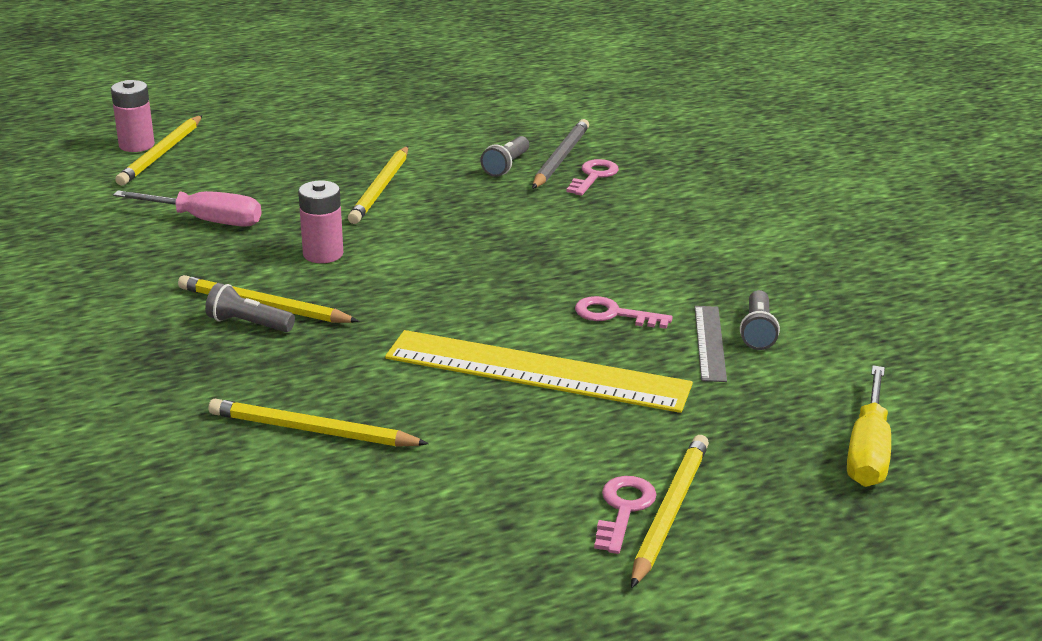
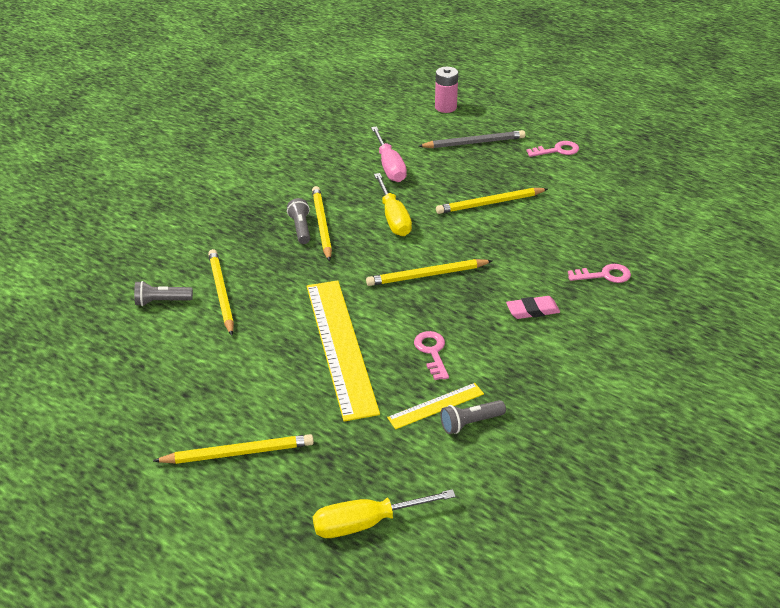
camera: 60 degrees right, 10 degrees up
yellow pencil [115,115,202,186] -> yellow pencil moved to [366,259,492,286]
pink battery [298,180,343,263] -> yellow screwdriver [374,173,412,236]
grey flashlight [480,136,529,177] -> grey flashlight moved to [134,281,193,306]
grey pencil [532,119,589,189] -> grey pencil moved to [419,130,525,148]
pink key [594,476,657,554] -> pink key moved to [527,141,579,157]
grey ruler [695,306,727,382] -> yellow ruler [387,383,484,430]
none -> pink eraser [506,296,560,319]

